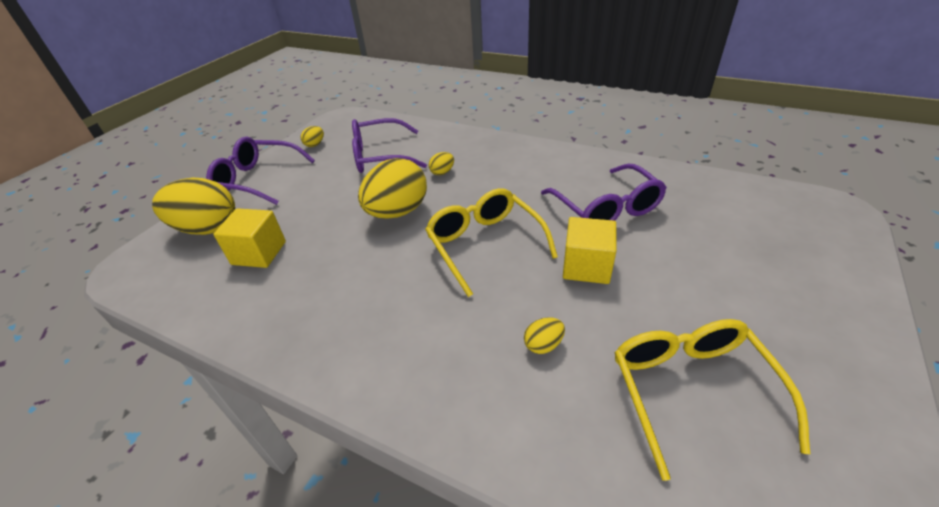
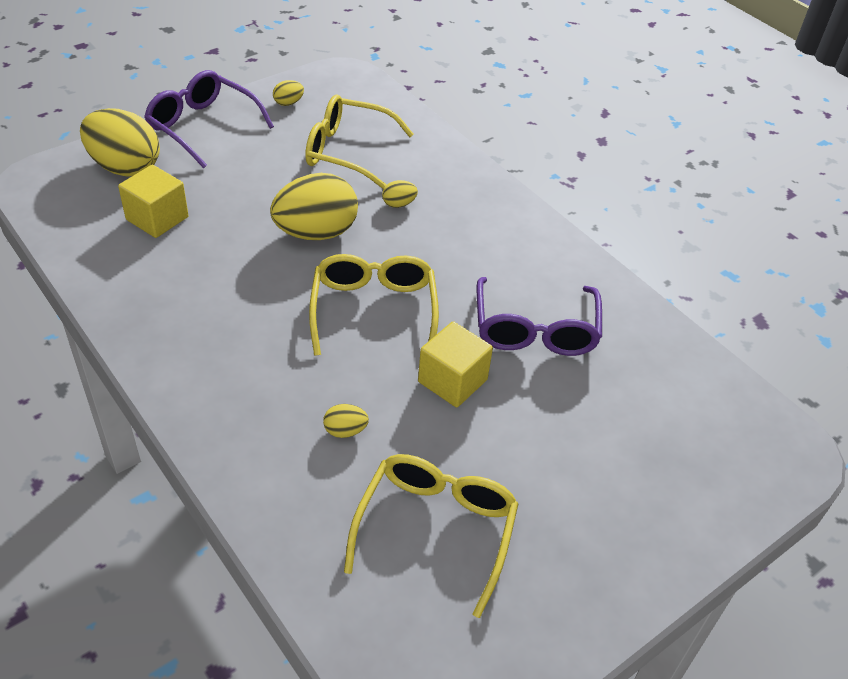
camera: 20 degrees right, 5 degrees up
purple glasses [352,118,427,173] -> yellow glasses [305,94,413,189]

